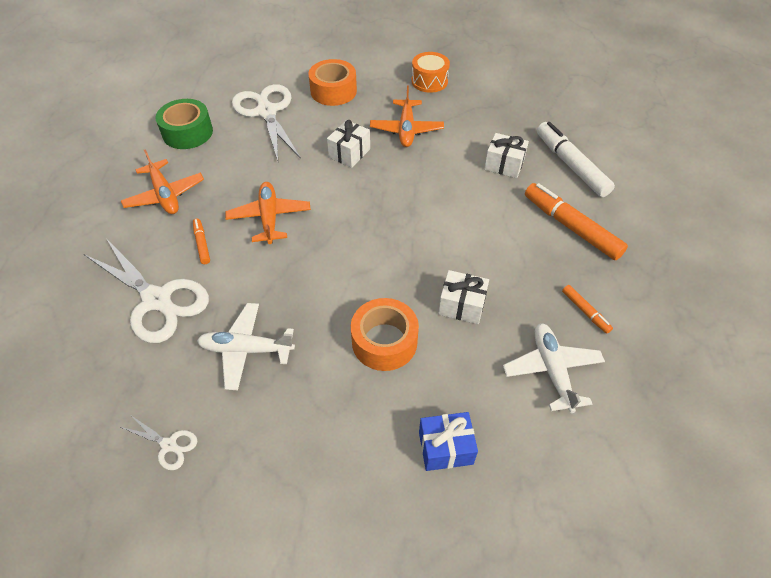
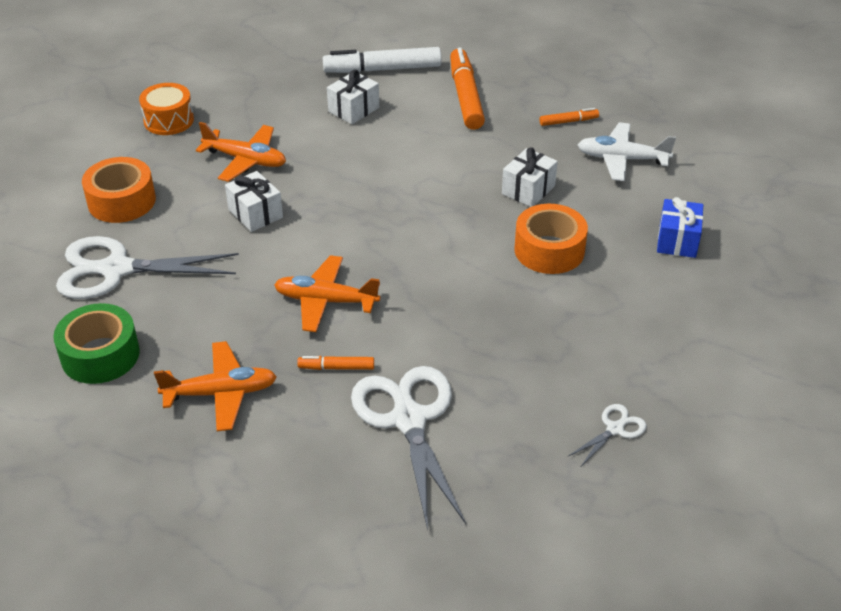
camera: 70 degrees left, 10 degrees down
white scissors [84,238,209,343] -> white scissors turned 75 degrees counterclockwise [351,366,466,530]
white plane [197,303,295,390] -> none
orange marker [525,183,628,260] -> orange marker turned 105 degrees clockwise [450,47,485,130]

